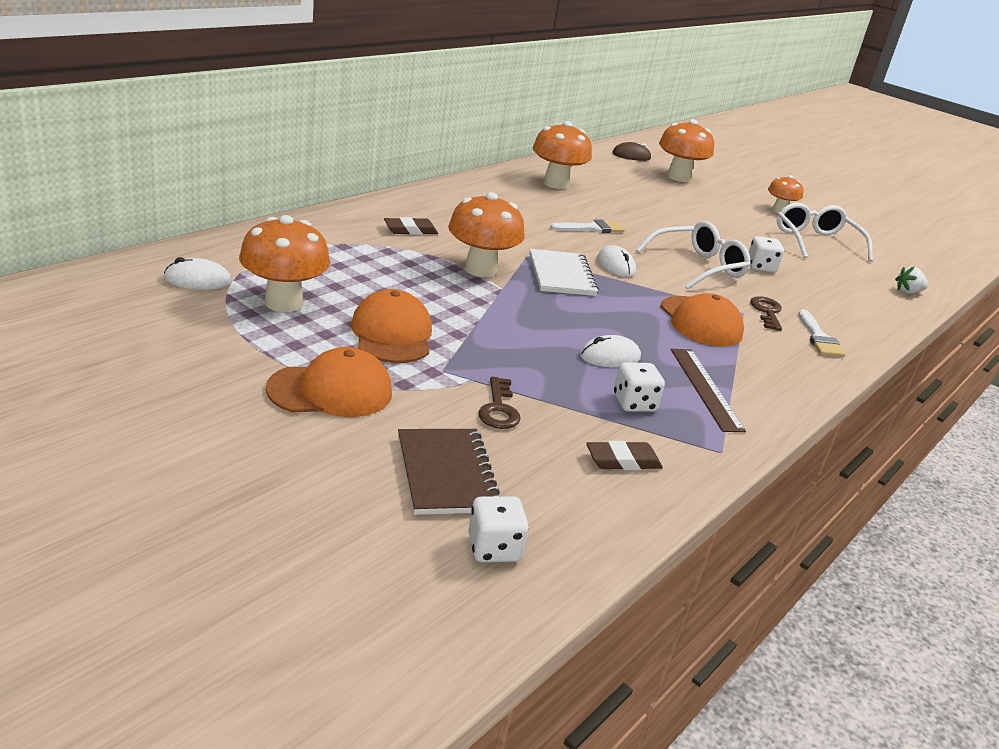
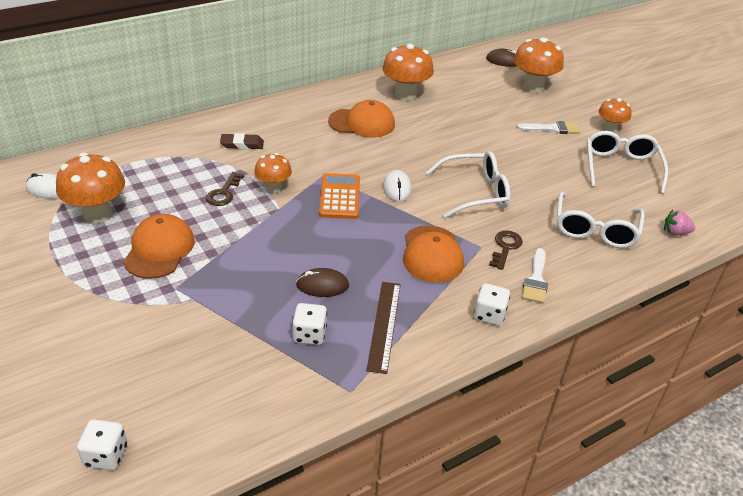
camera: 20 degrees right, 10 degrees up
orange cap [266,347,392,417] -> orange cap moved to [328,100,395,138]
brown notebook [398,429,500,515] -> none
orange mushroom [448,192,525,277] -> orange mushroom [254,153,292,193], size x0.61
brown key [478,377,521,429] -> brown key moved to [206,172,244,206]
white notebook [529,249,599,296] -> orange calculator [319,173,360,219]
white brush [550,219,625,233] -> white brush moved to [517,121,580,134]
white mouse [580,335,641,368] -> brown mouse [296,268,349,297]
brown eraser [586,441,663,470] -> none
white dice [749,236,784,272] -> white dice moved to [474,283,510,326]
white strawberry [895,266,928,294] -> pink strawberry [664,210,695,235]
none -> white glasses [557,192,645,248]

